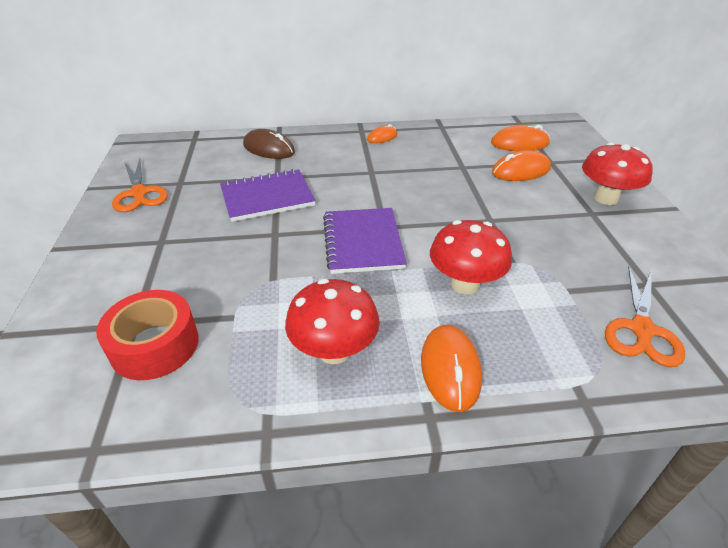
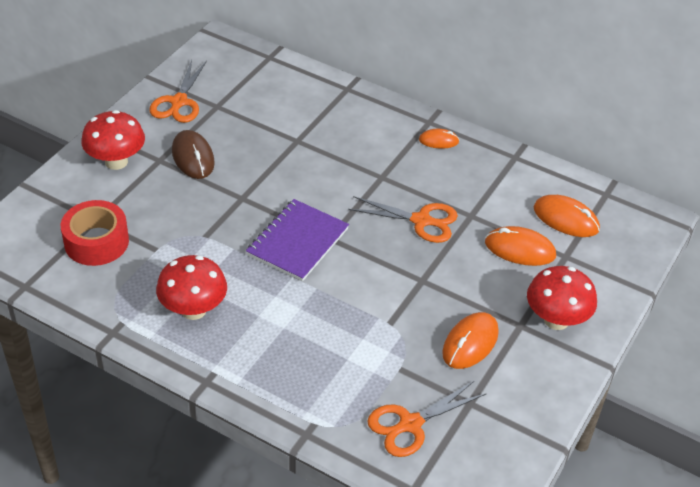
camera: 35 degrees right, 5 degrees up
purple notebook [220,169,316,222] -> none
brown mouse [243,129,295,159] -> brown mouse moved to [172,130,215,179]
orange mouse [421,325,482,412] -> orange mouse moved to [442,312,499,369]
red mushroom [430,220,512,294] -> red mushroom moved to [81,110,145,170]
none -> orange scissors [348,196,458,243]

